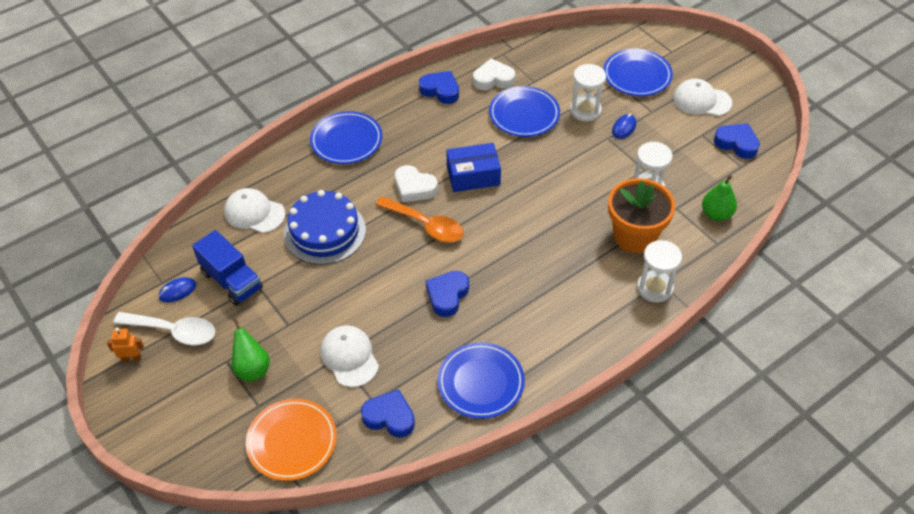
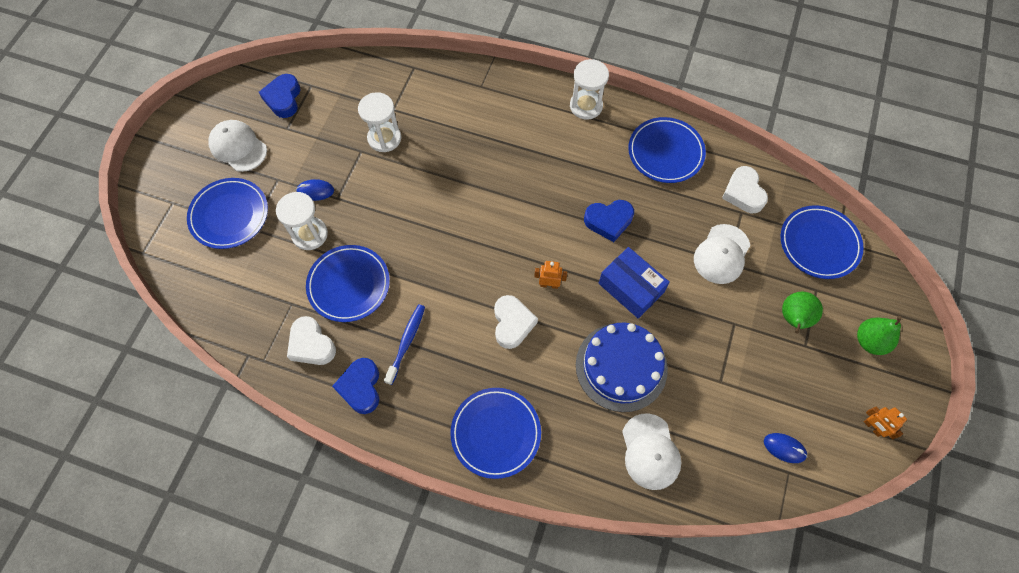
camera: 125 degrees left, 15 degrees up
white spoon [113,312,215,345] -> none
blue truck [192,230,263,306] -> none
orange plate [246,399,337,481] -> blue plate [781,205,864,279]
blue heart [361,389,415,438] -> white heart [722,166,768,213]
orange spoon [376,196,464,242] -> orange robot [534,261,567,289]
blue box [446,143,501,192] -> blue box moved to [598,247,670,319]
orange flower pot [608,178,675,253] -> none
white hourglass [637,240,682,303] -> white hourglass moved to [570,59,609,120]
white cap [673,79,732,116] -> white cap turned 150 degrees clockwise [208,120,267,172]
green pear [702,175,737,221] -> green pear moved to [857,316,902,355]
none -> blue toothbrush [384,304,425,385]

